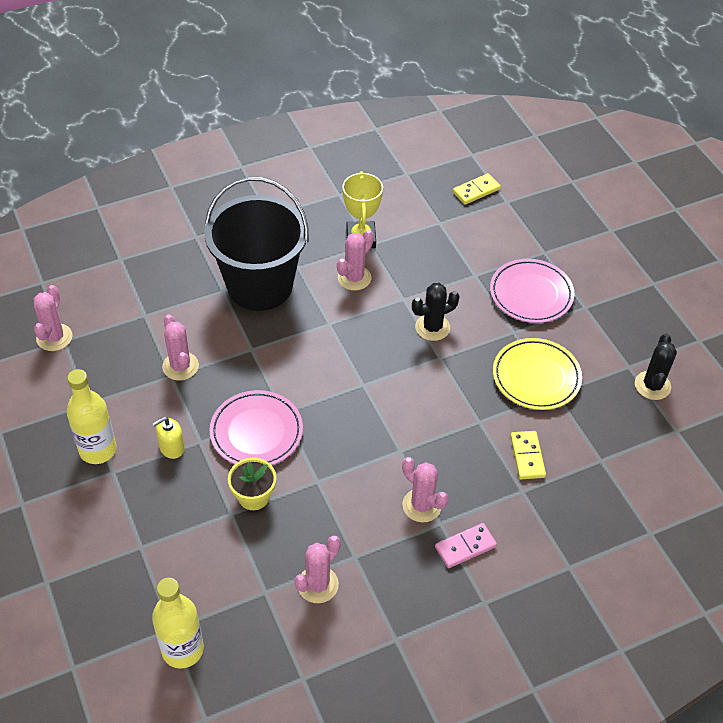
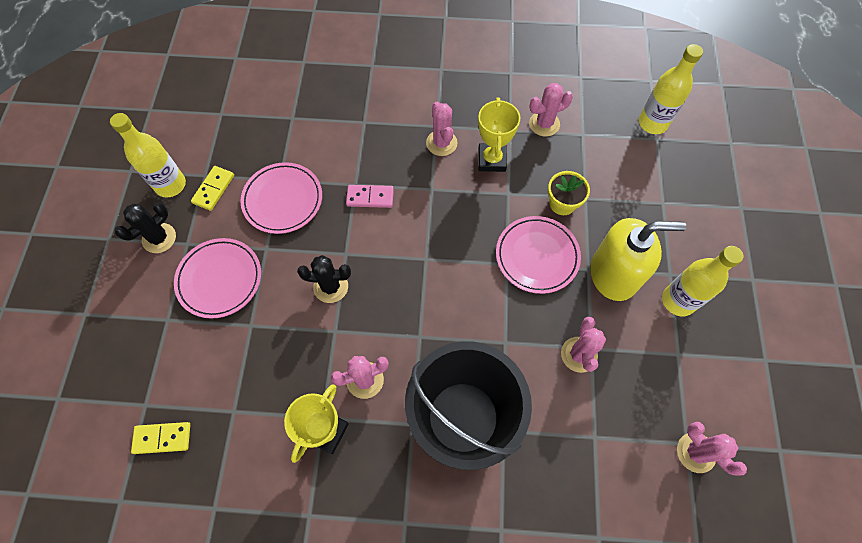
camera: 150 degrees left, 15 degrees up
pink cactus [34,285,73,351] -> pink cactus turned 75 degrees counterclockwise [677,422,747,475]
yellow soap dispenser [152,417,185,459] -> yellow soap dispenser [590,218,686,301], size x2.22
pink domino [435,523,497,568] -> pink domino moved to [346,185,394,208]
yellow plate [493,338,582,410] -> pink plate [241,162,322,234]
yellow domino [510,431,546,479] -> yellow domino moved to [191,166,234,211]
black cactus [635,334,677,400] -> black cactus moved to [115,202,176,253]
none -> yellow bottle [110,113,186,198]
none -> yellow trophy [478,97,520,172]

